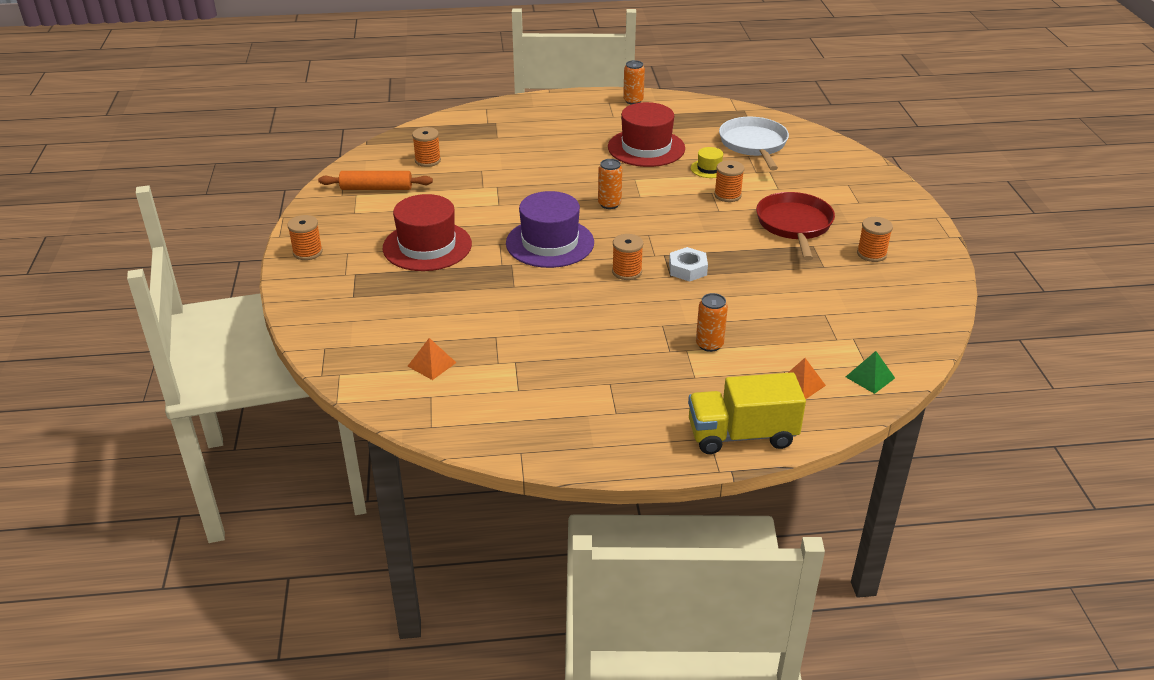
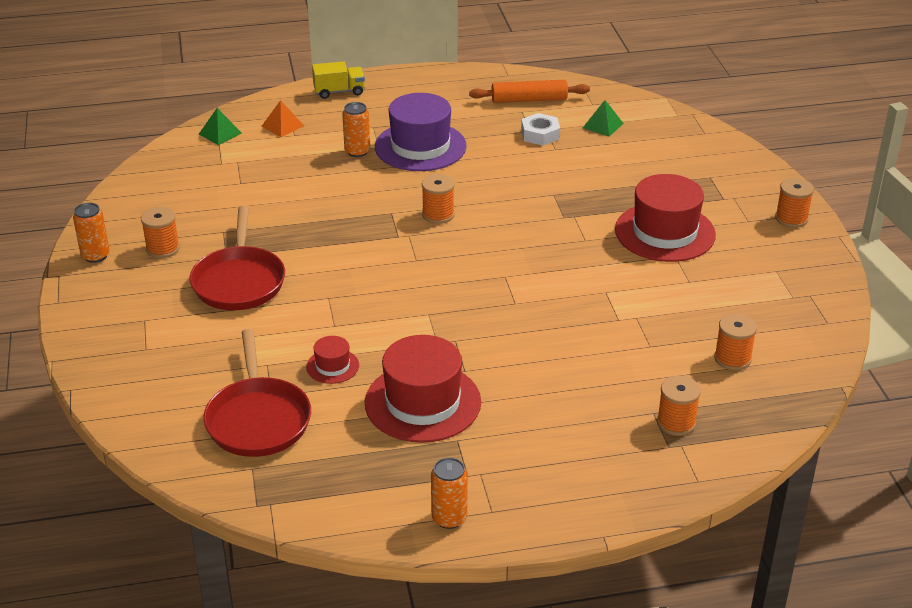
camera: 175 degrees right, 0 degrees up
orange rolling pin [318,171,433,190] -> orange rolling pin moved to [469,80,590,103]
orange pyramid [408,338,457,380] -> green pyramid [583,100,624,137]
purple hat [506,191,594,268] -> purple hat moved to [375,93,467,171]
orange can [598,159,622,209] -> orange can moved to [73,203,110,263]
white nut [669,247,708,282] -> white nut moved to [521,113,560,146]
yellow truck [688,372,806,454] -> yellow truck [312,61,365,99], size x0.60
yellow hat [691,147,723,178] -> red hat [306,336,359,384]
orange spool [714,160,744,202] -> orange spool moved to [657,376,701,436]
white pan [719,117,789,170] -> red pan [203,329,311,457]

